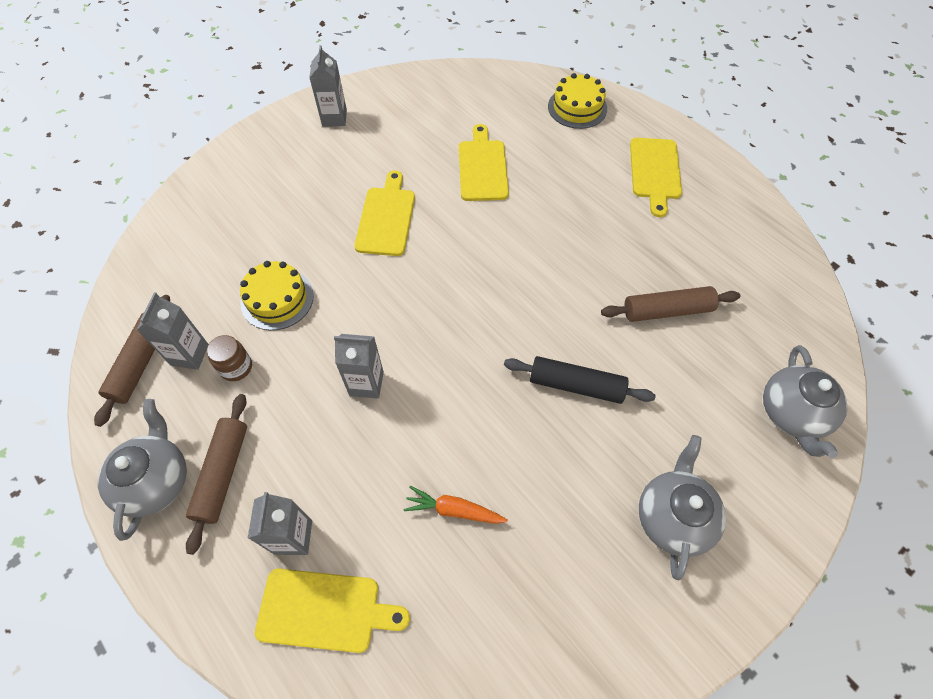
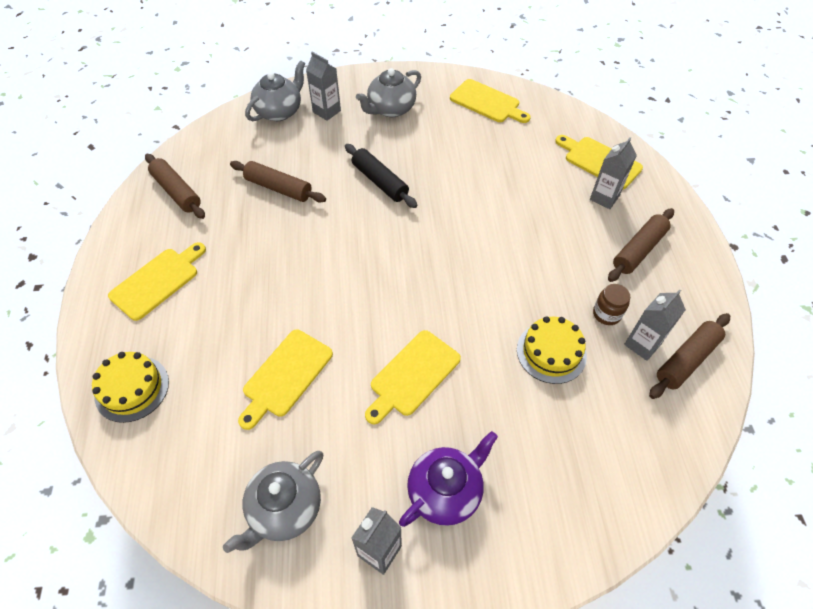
camera: 145 degrees left, 5 degrees down
grey teapot [98,399,187,541] -> grey teapot moved to [223,451,323,553]
grey carton [334,334,384,399] -> grey carton moved to [306,52,341,121]
orange carrot [403,486,508,524] -> none
none -> brown rolling pin [145,154,205,219]
none -> purple teapot [399,431,498,527]
none -> yellow cutting board [450,79,531,123]

